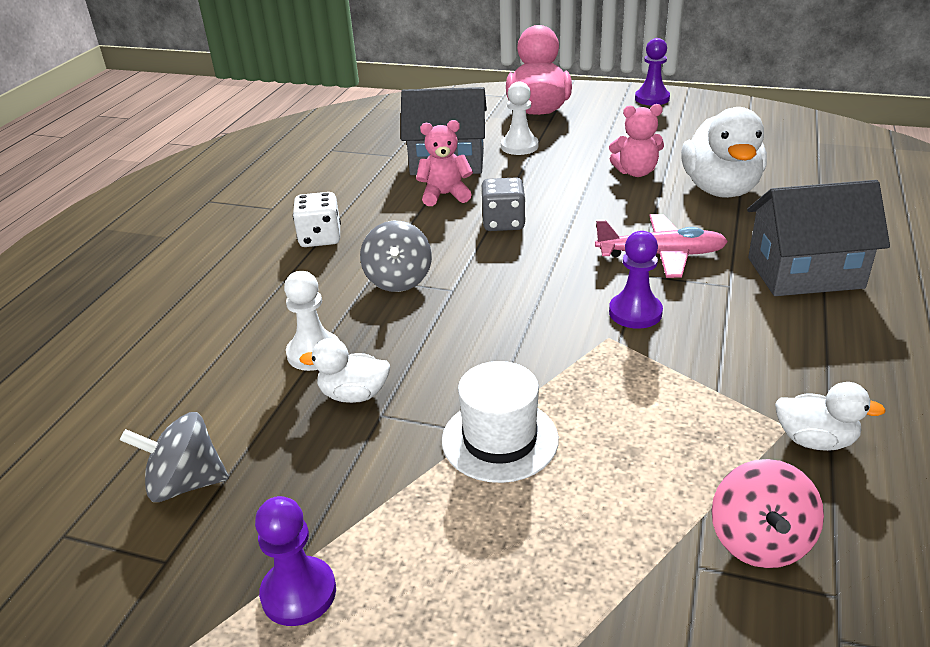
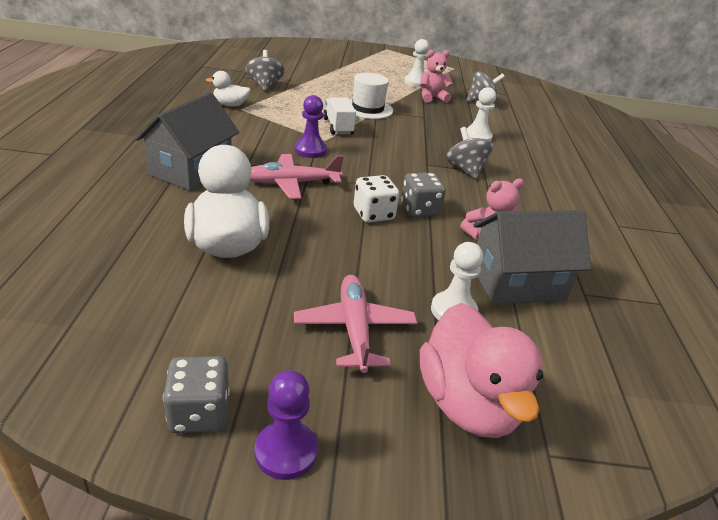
camera: 160 degrees right, 0 degrees up
purple pawn [255,496,336,626] -> white pawn [404,39,429,87]
white dice [293,192,341,247] -> white dice moved to [354,175,399,223]
white duck [299,338,390,403] -> none
pink teddy bear [609,104,664,177] -> pink teddy bear moved to [420,50,453,103]
pink spinning top [712,459,824,568] -> grey spinning top [245,50,285,91]
grey house [747,180,890,296] -> grey house turned 45 degrees counterclockwise [135,92,239,191]
none -> grey dice [163,356,230,433]
none -> pink plane [294,275,417,373]
none -> white truck [323,97,356,135]

